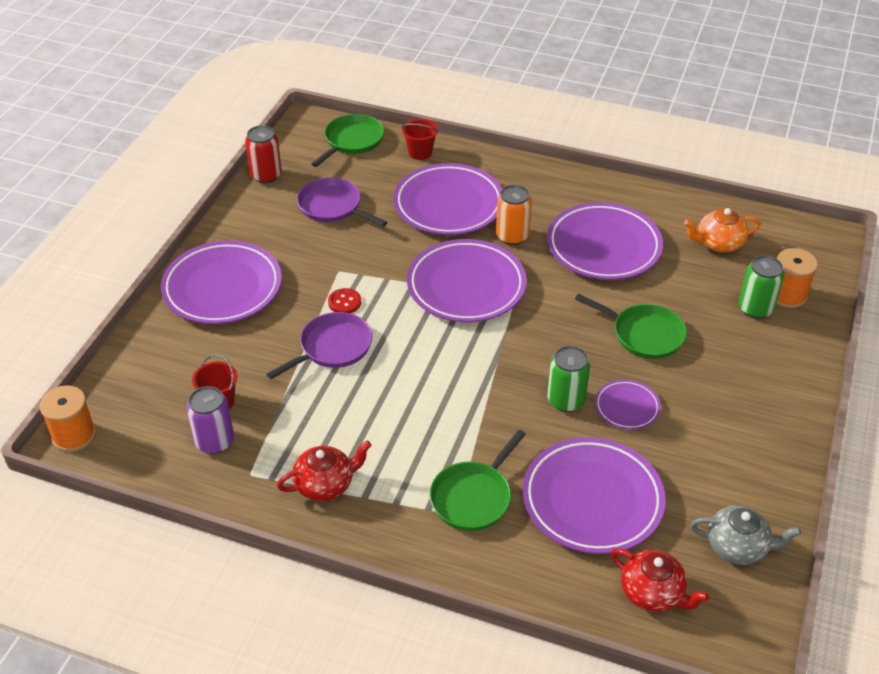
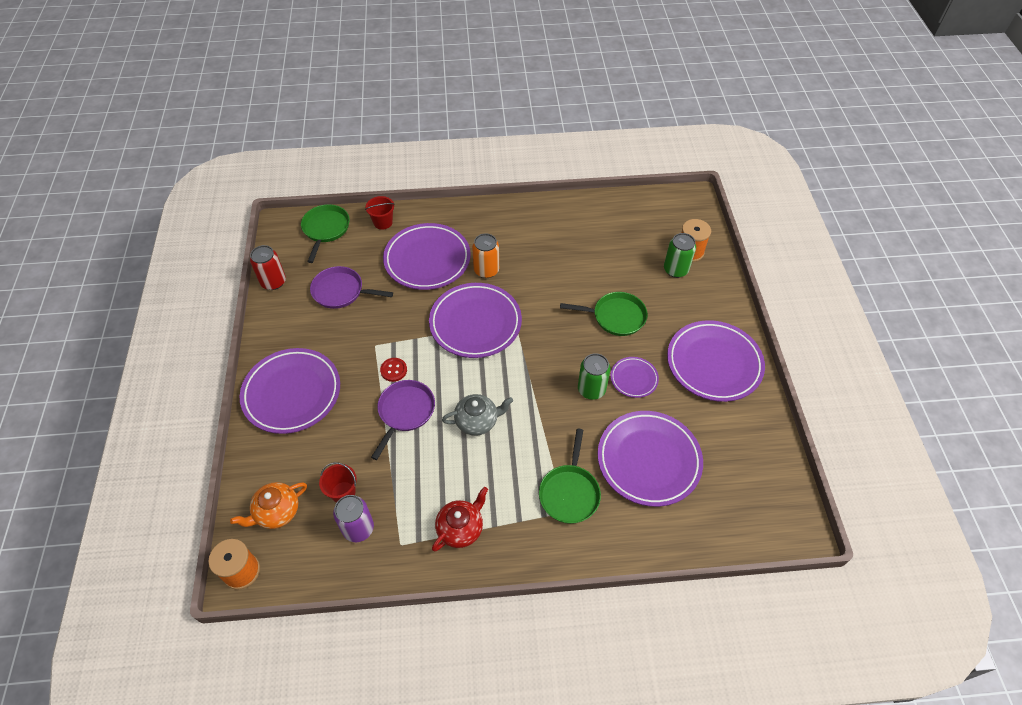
camera: 25 degrees left, 10 degrees up
purple plate [547,202,663,280] -> purple plate moved to [667,320,765,402]
red teapot [610,549,710,612] -> none
orange teapot [684,208,760,252] -> orange teapot moved to [230,482,307,529]
grey teapot [691,506,801,565] -> grey teapot moved to [442,394,513,436]

